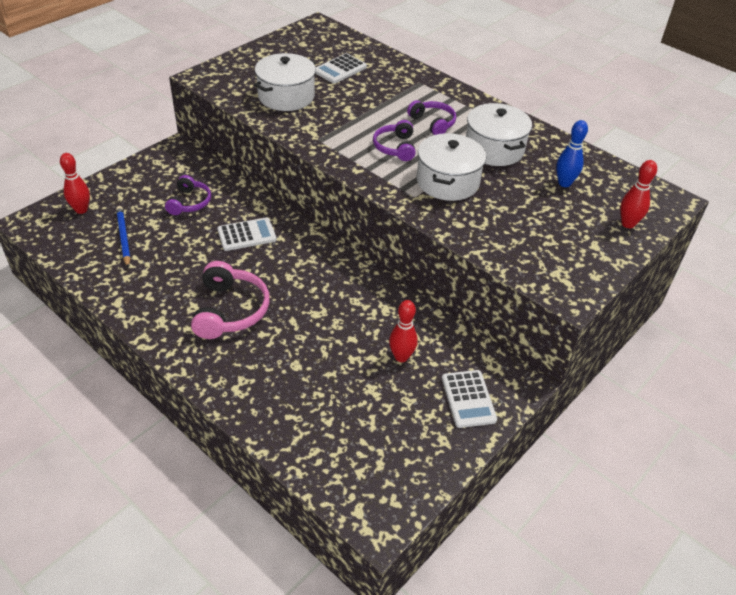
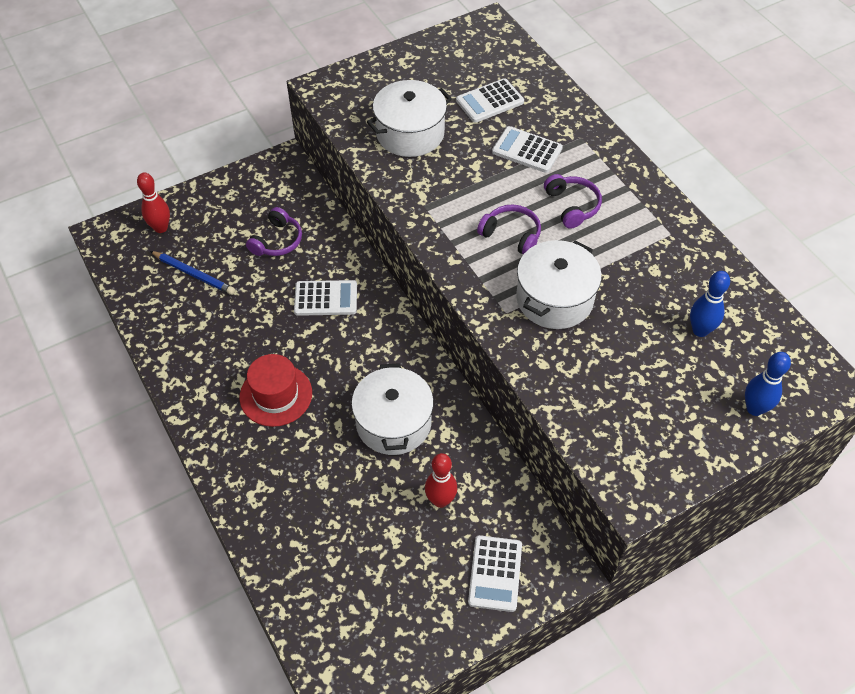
camera: 20 degrees right, 10 degrees up
blue pencil [116,206,131,268] -> blue pencil turned 120 degrees clockwise [150,251,235,295]
pink headphones [191,261,270,339] -> red hat [240,354,312,427]
purple headphones [373,120,415,161] -> purple headphones turned 105 degrees clockwise [477,204,541,254]
white pot [466,103,532,166] -> white pot moved to [351,363,434,455]
red bowling pin [620,160,657,228] -> blue bowling pin [745,352,791,416]
none -> white calculator [492,126,563,173]

